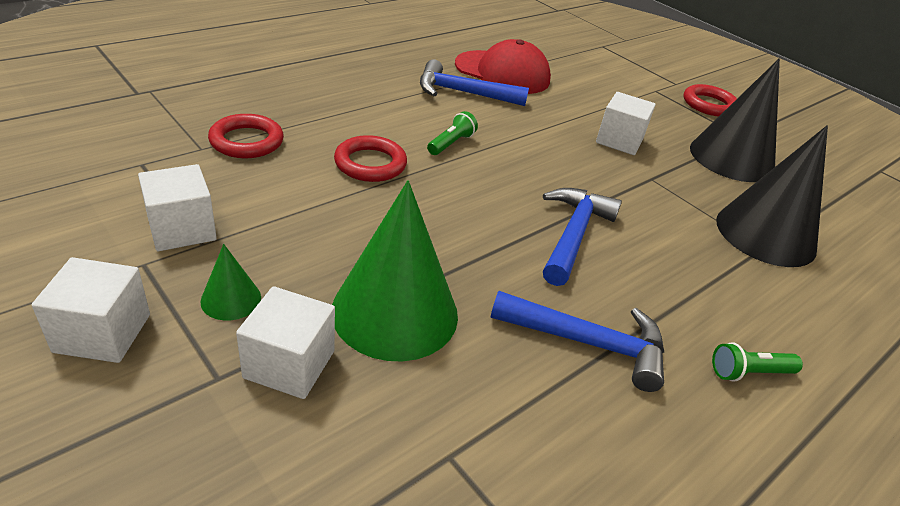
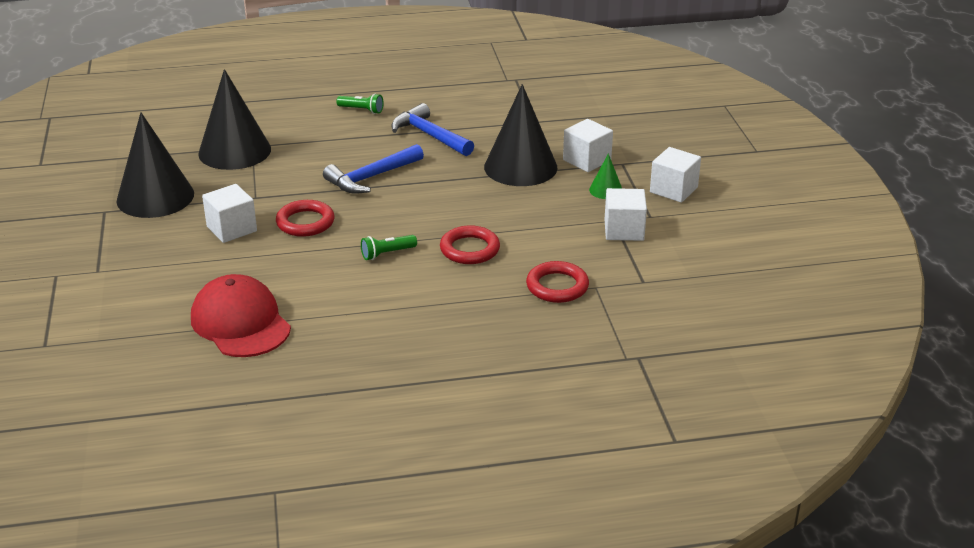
camera: 145 degrees left, 5 degrees down
green cone [332,180,458,362] -> black cone [484,84,557,186]
blue hammer [420,59,529,106] -> none
red ring [683,84,737,117] -> red ring moved to [276,200,335,237]

